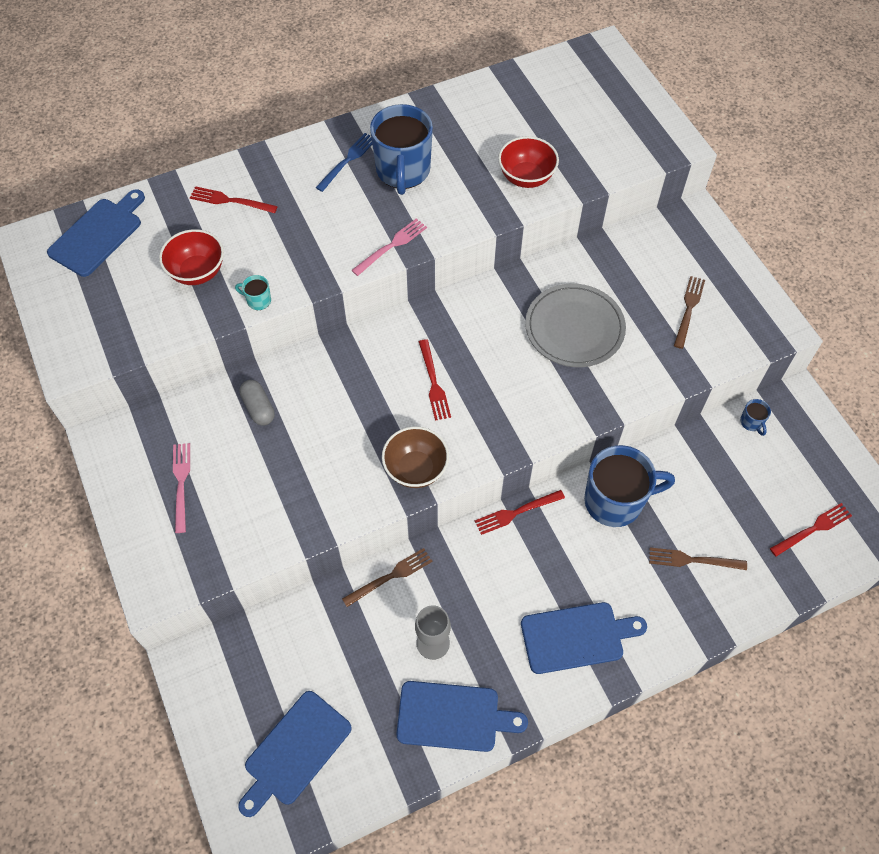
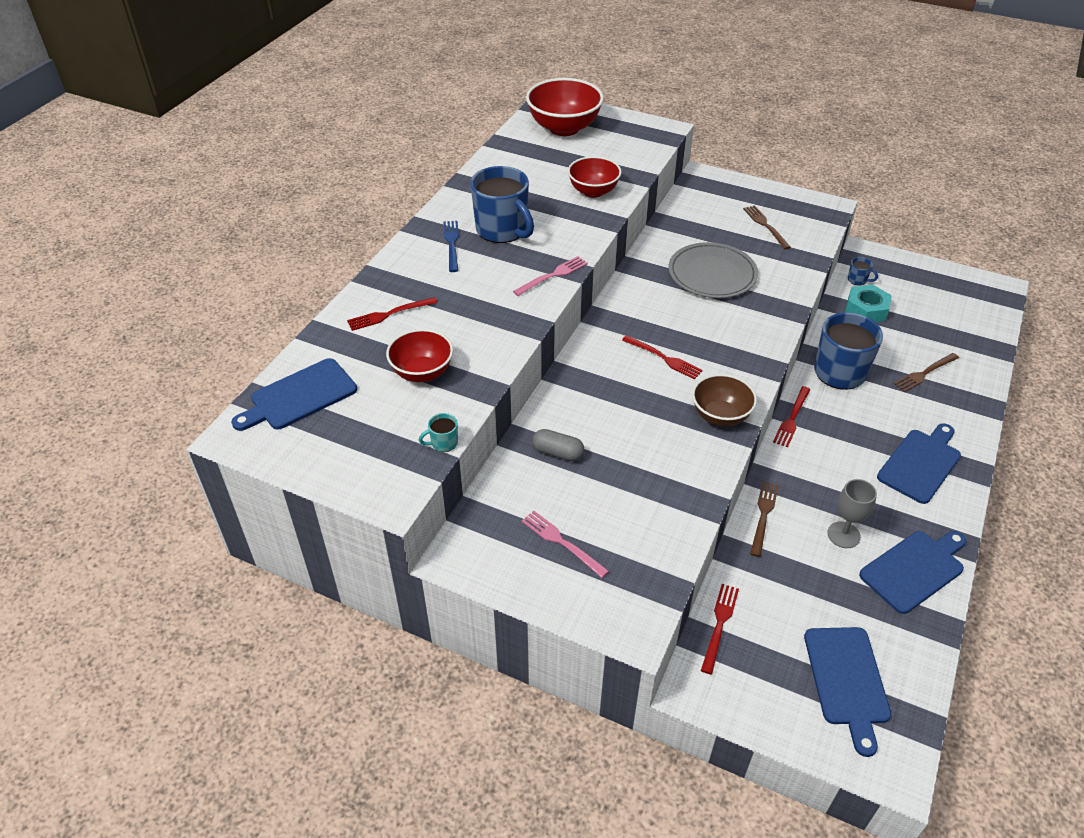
camera: 40 degrees left, 15 degrees down
blue cutting board [47,189,145,277] -> blue cutting board turned 120 degrees counterclockwise [231,358,357,431]
turquoise mug [235,275,271,310] -> turquoise mug moved to [419,413,458,452]
pink fork [351,218,427,276] -> pink fork turned 45 degrees clockwise [513,256,588,296]
red fork [770,503,852,557] -> red fork moved to [701,584,739,674]
none -> red bowl [526,78,604,136]
none -> turquoise nut [845,284,892,322]

